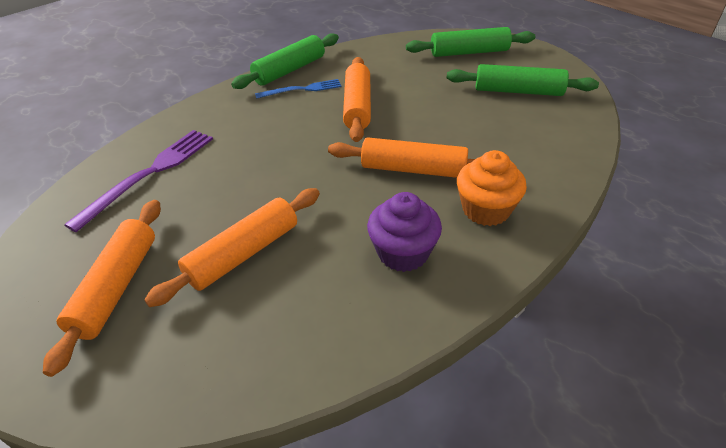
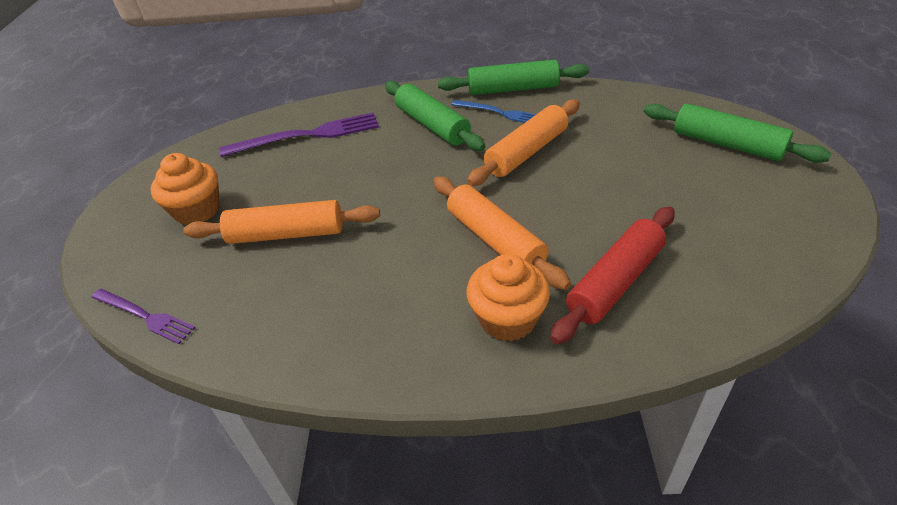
camera: 45 degrees right, 0 degrees up
orange rolling pin [43,200,161,377] -> orange cupcake [151,153,220,225]
purple cupcake [367,192,442,272] -> none
green rolling pin [447,64,599,96] -> green rolling pin moved to [385,81,485,151]
none -> purple fork [91,289,195,344]
none -> red rolling pin [550,206,675,344]

